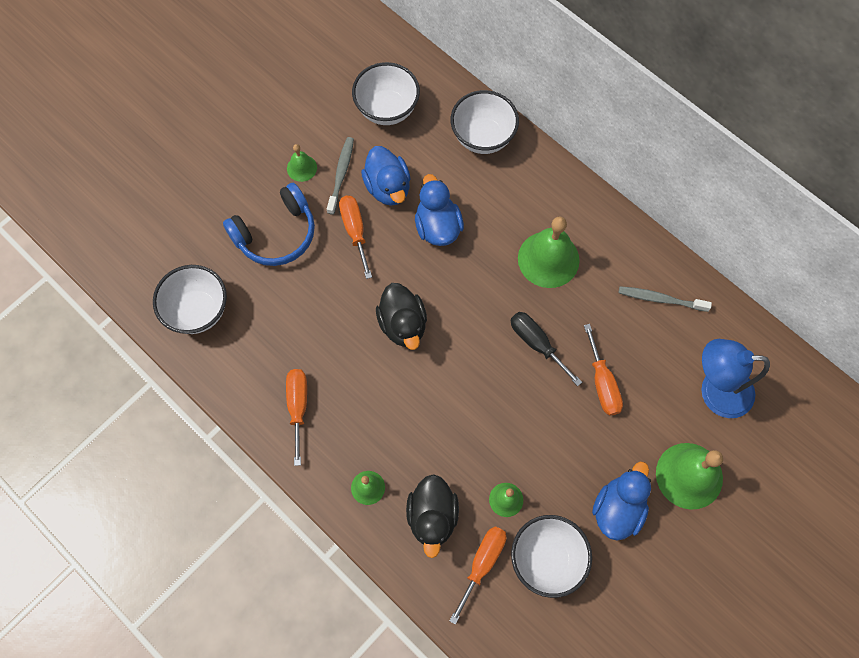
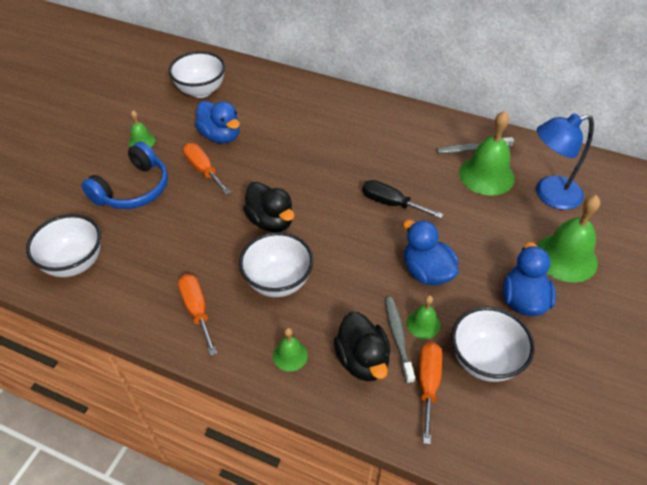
camera: 20 degrees left, 20 degrees down
grey toothbrush [327,137,354,215] -> grey toothbrush moved to [385,297,415,384]
blue duck [415,174,464,246] -> blue duck moved to [403,220,459,286]
white bowl [451,90,519,154] -> white bowl moved to [239,232,314,297]
green bell [518,216,580,288] -> green bell moved to [459,111,515,196]
orange screwdriver [584,324,623,416] -> none

